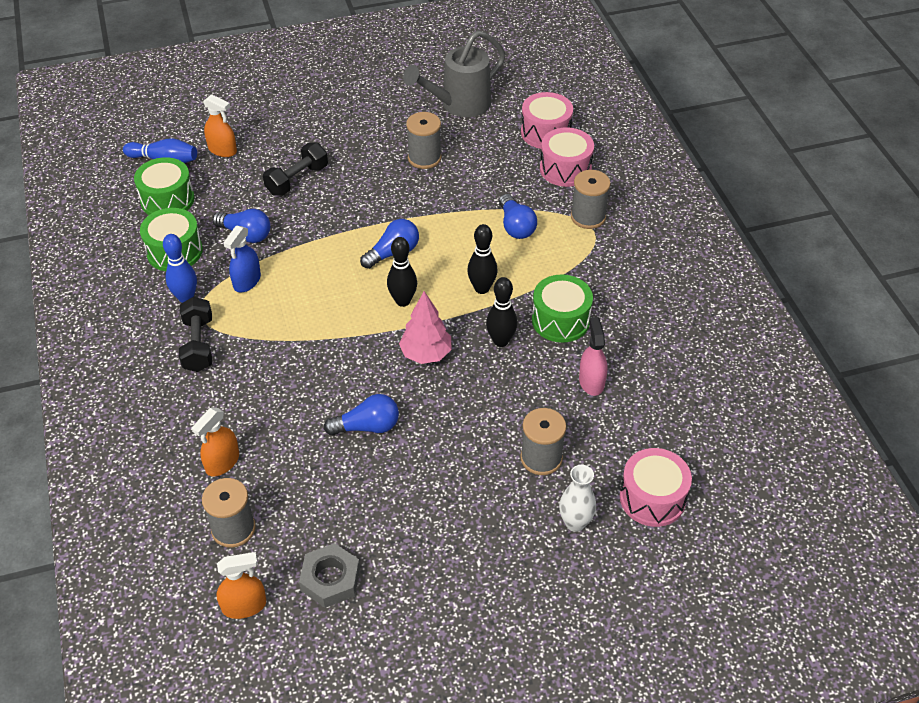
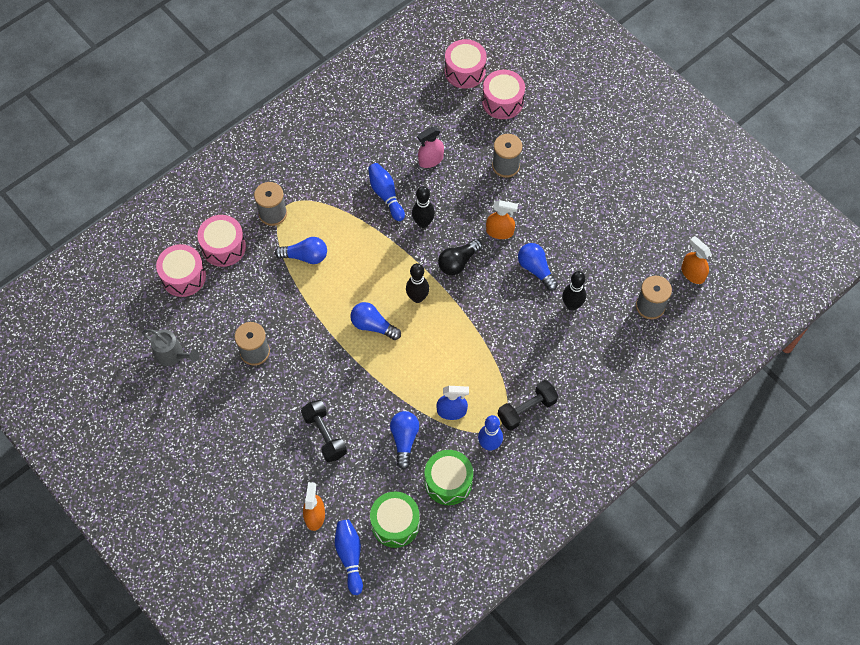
camera: 115 degrees left, 15 degrees up
orange spray bottle [192,408,239,477] -> orange spray bottle moved to [486,200,518,239]
black dumbbell [263,143,328,196] -> black dumbbell turned 45 degrees clockwise [301,400,347,462]
grey nut [299,543,360,608] -> none
pink tree [399,291,451,364] -> black light bulb [438,239,482,275]
grey watering can [403,30,506,117] -> grey watering can [142,329,200,366], size x0.62
black bowling pin [467,224,498,294] -> black bowling pin moved to [562,271,586,310]
blue light bulb [499,194,537,239] -> blue light bulb turned 45 degrees clockwise [275,237,327,264]
green drum [532,274,593,343] -> blue bowling pin [368,163,405,221]
white vase [559,465,596,532] -> none
none -> pink drum [445,39,487,89]

